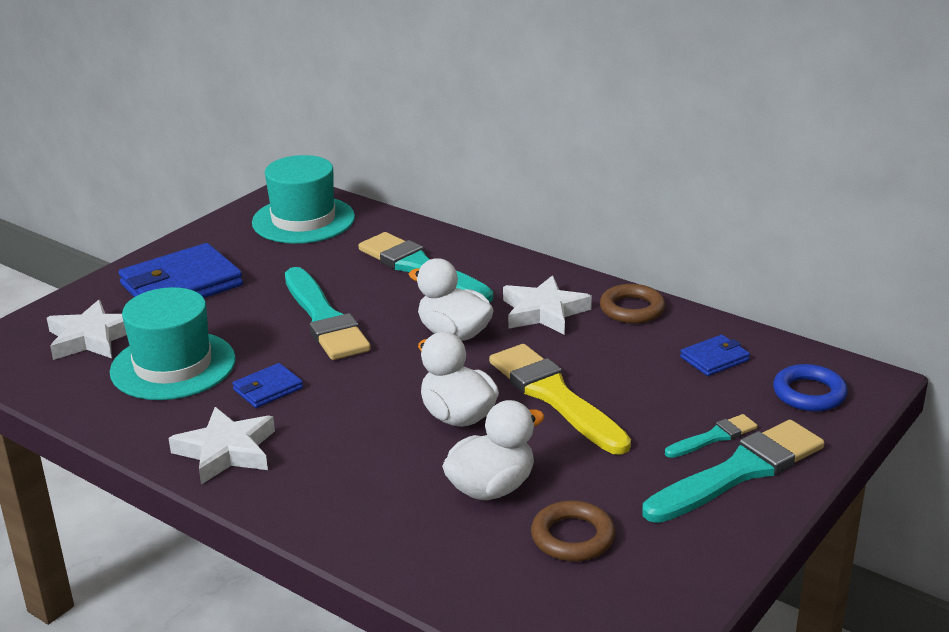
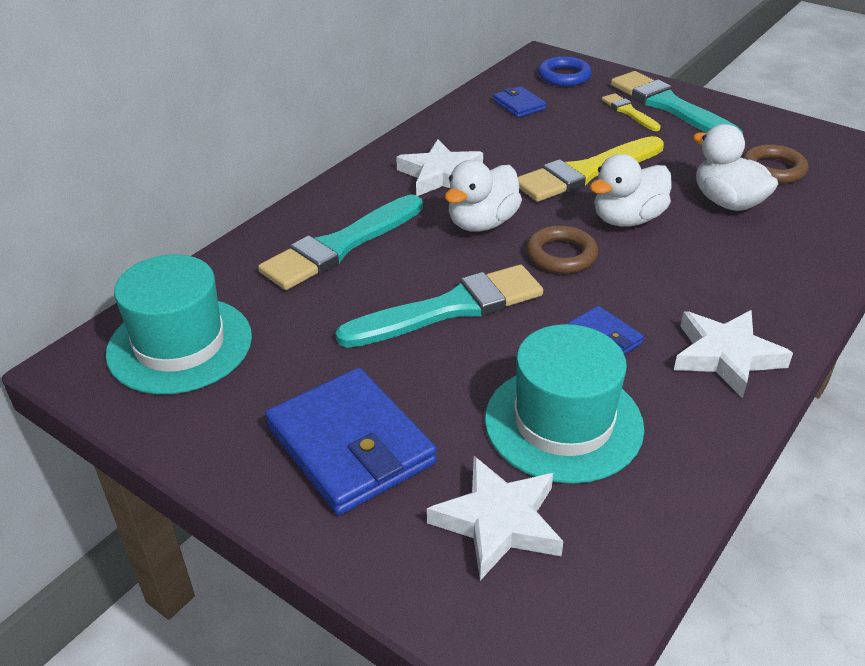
camera: 90 degrees left, 10 degrees up
brown ring [600,284,666,324] -> brown ring moved to [526,225,598,273]
turquoise brush [665,414,758,458] -> yellow brush [602,93,661,131]

